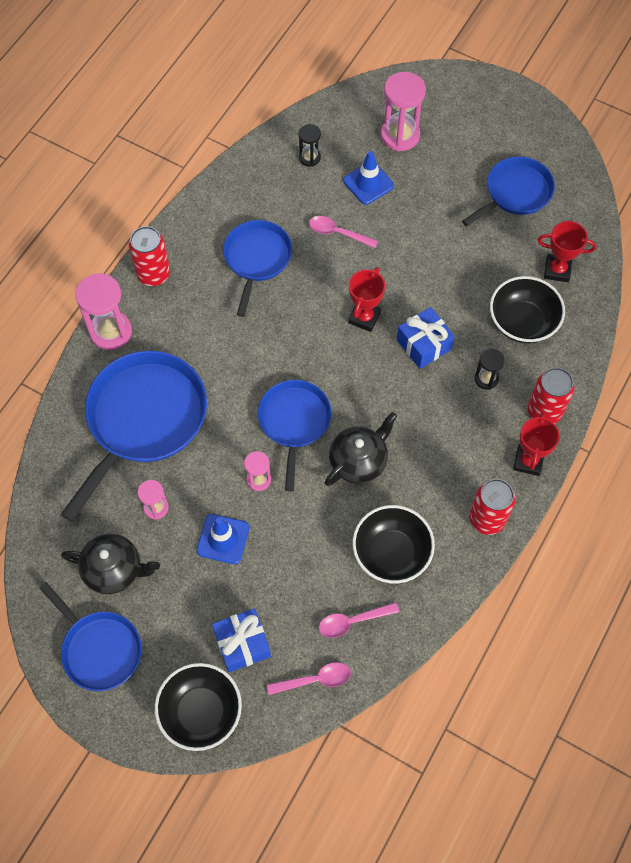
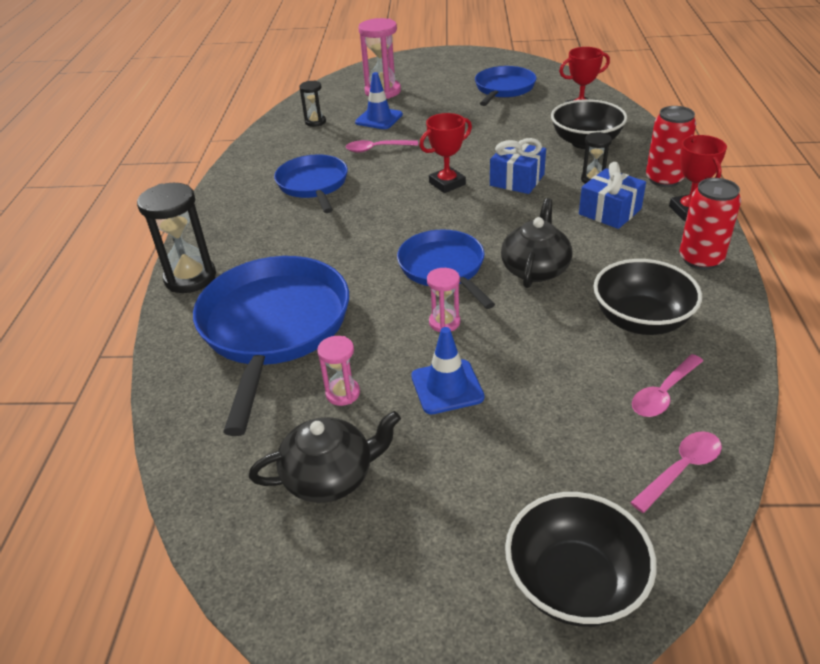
camera: 25 degrees left, 25 degrees down
blue pan [39,582,142,691] -> none
pink hourglass [75,273,132,350] -> black hourglass [137,183,216,293]
red can [129,226,170,286] -> none
blue gift [212,608,271,672] -> blue gift moved to [579,162,646,229]
red trophy [348,267,385,332] -> red trophy turned 60 degrees clockwise [420,113,472,193]

